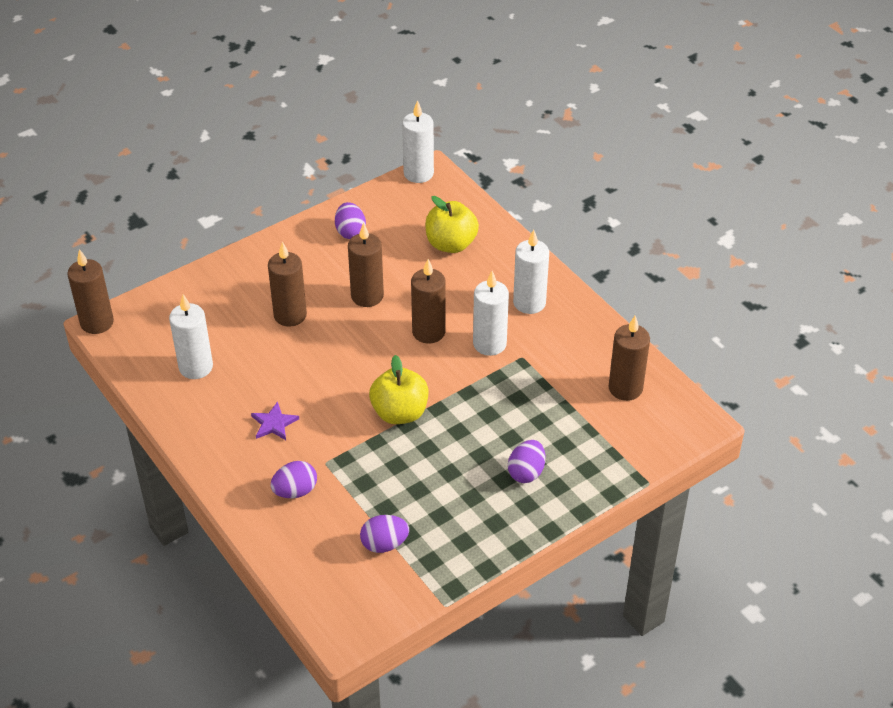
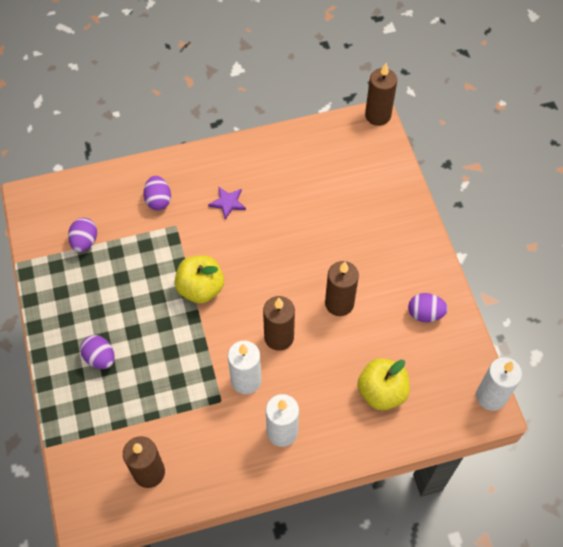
camera: 110 degrees right, 15 degrees up
white candle [169,294,213,379] -> none
brown candle [268,242,307,327] -> none

